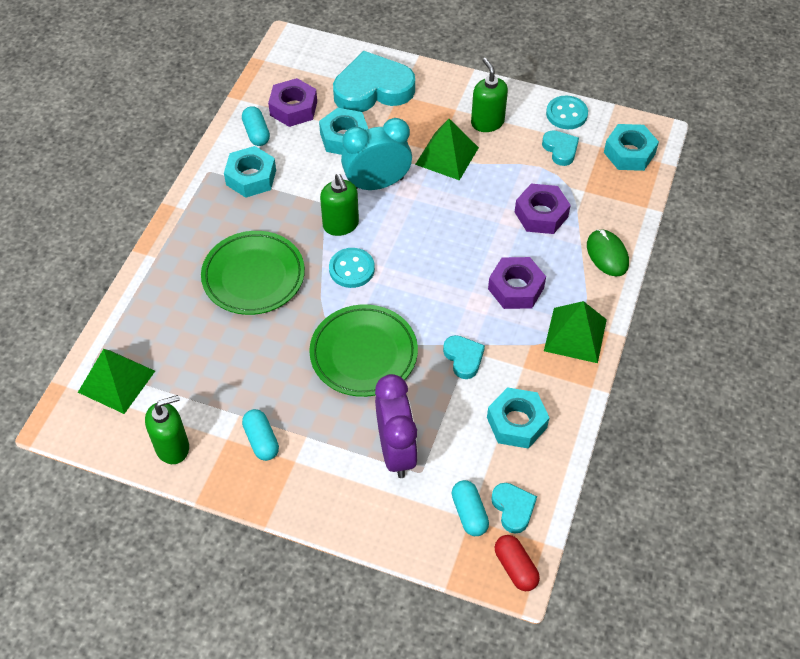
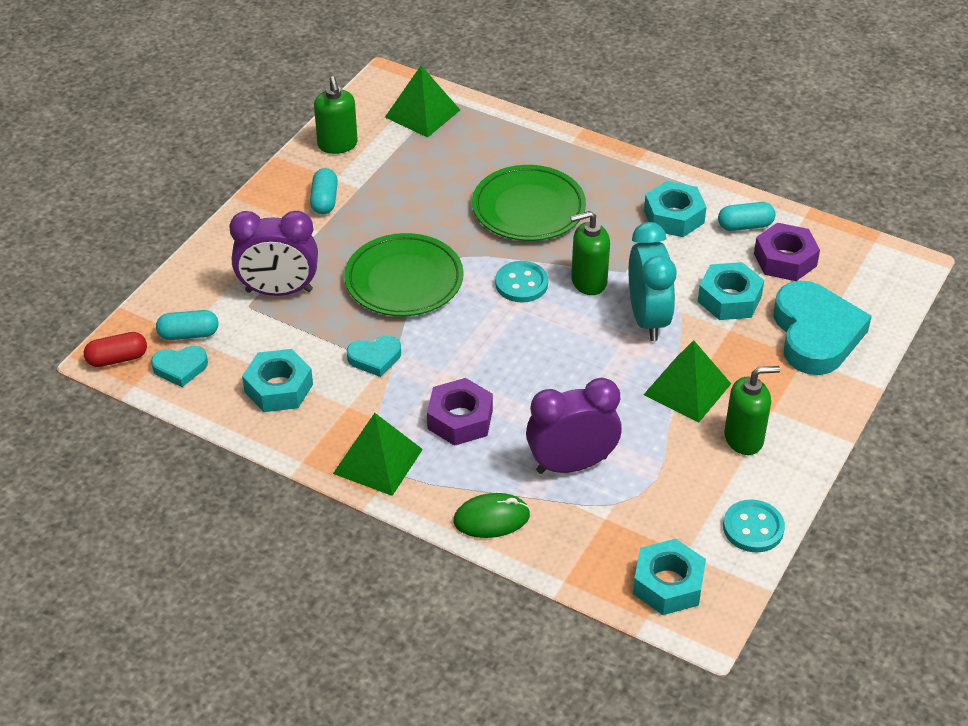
camera: 100 degrees right, 10 degrees down
turquoise capsule [242,409,279,461] -> turquoise capsule turned 75 degrees counterclockwise [310,168,338,214]
purple nut [515,184,571,234] -> purple clock [526,378,622,474]
turquoise heart [542,130,579,166] -> none

